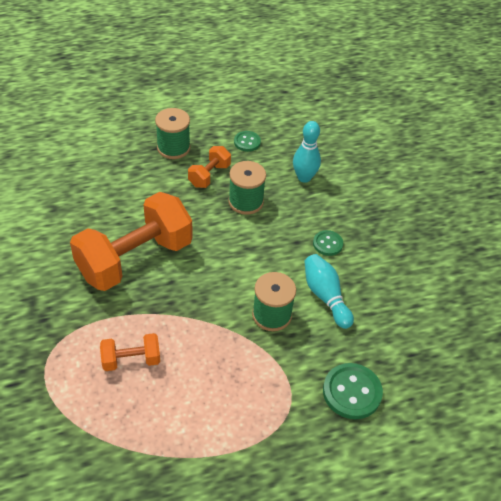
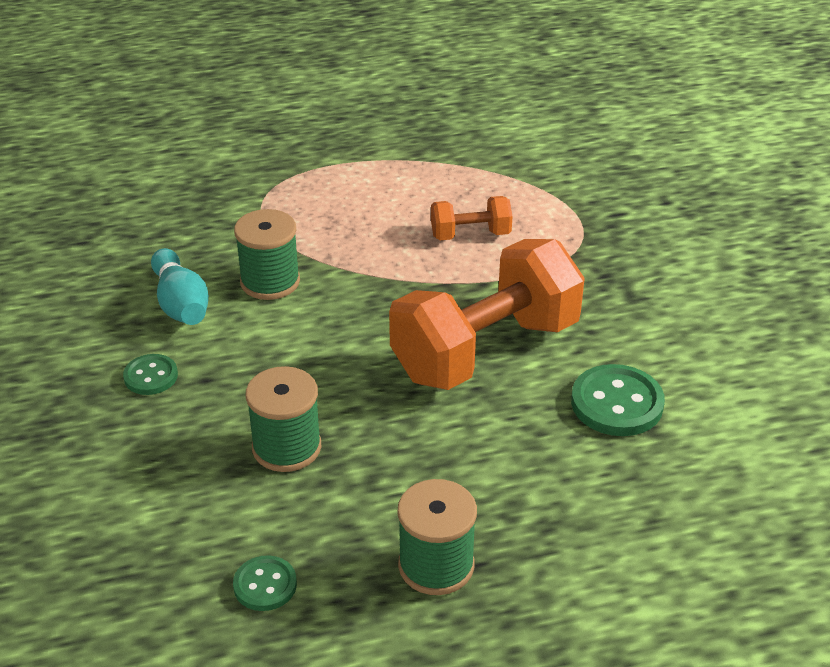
camera: 175 degrees left, 10 degrees down
orange dumbbell [188,146,231,188] -> none
turquoise bowling pin [293,121,321,183] -> none
green button [323,363,383,419] -> green button moved to [571,364,665,436]

